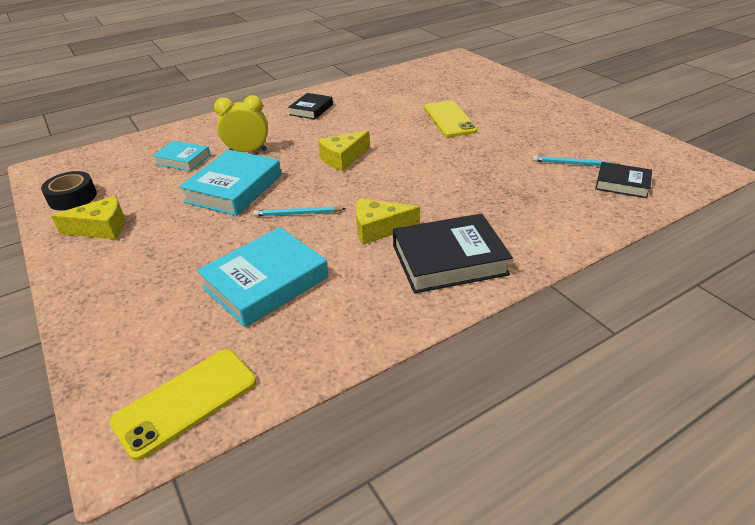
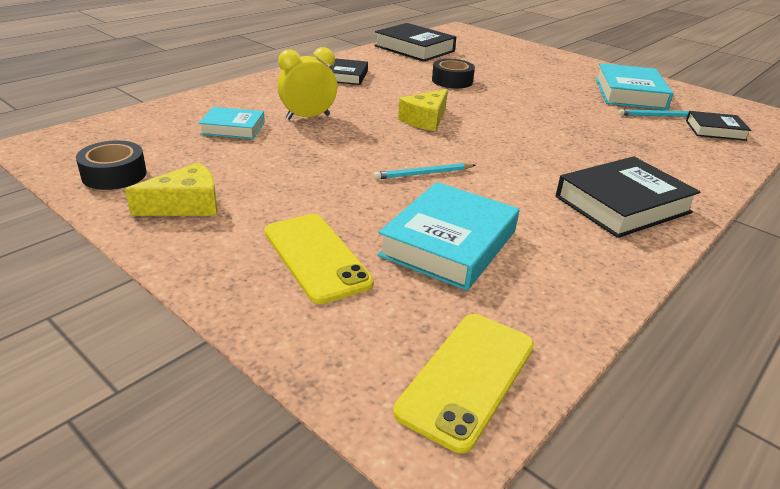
camera: 20 degrees left, 5 degrees down
turquoise book [179,150,282,216] -> turquoise book moved to [596,63,673,110]
yellow cheese [356,198,420,245] -> none
yellow phone [424,101,477,137] -> yellow phone moved to [265,214,374,304]
none -> black book [374,23,456,62]
none -> black tape [432,59,475,88]

